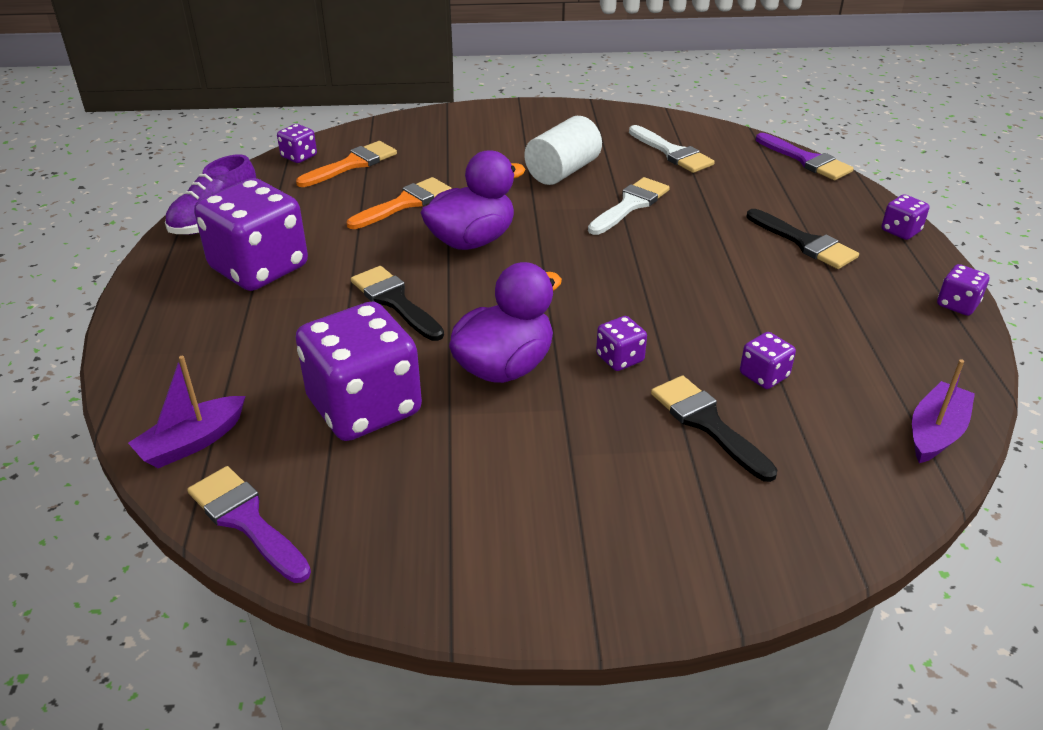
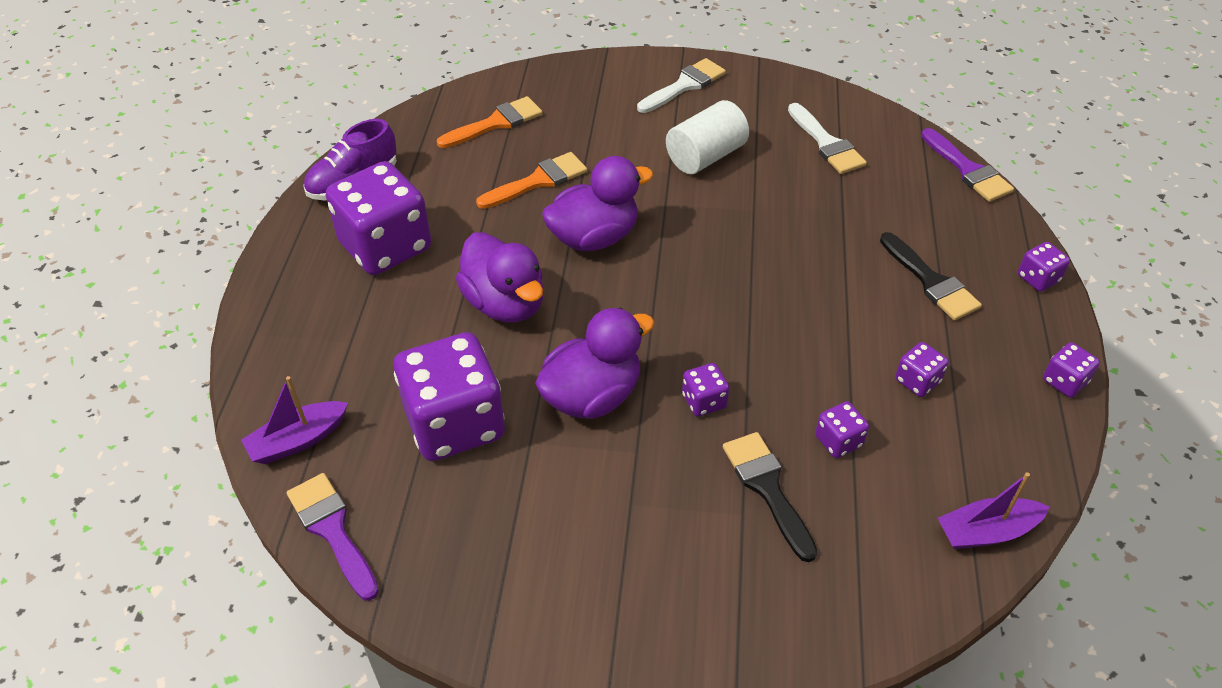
camera: 10 degrees right, 10 degrees up
purple dice [277,124,317,163] -> purple dice moved to [895,342,949,397]
black brush [351,266,444,341] -> purple duck [456,232,544,322]
white brush [588,177,670,235] -> white brush moved to [637,58,726,113]
purple boat [912,359,975,463] -> purple boat turned 150 degrees counterclockwise [938,472,1049,549]

